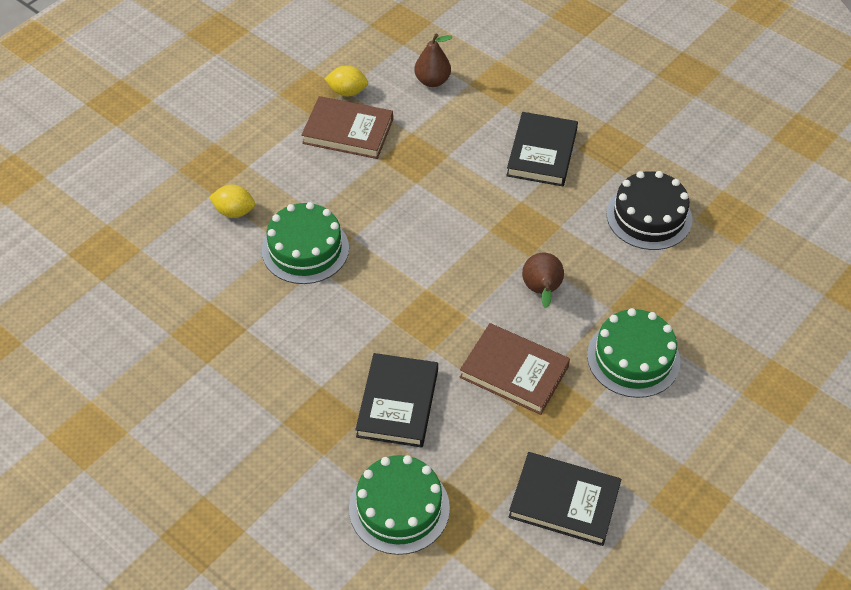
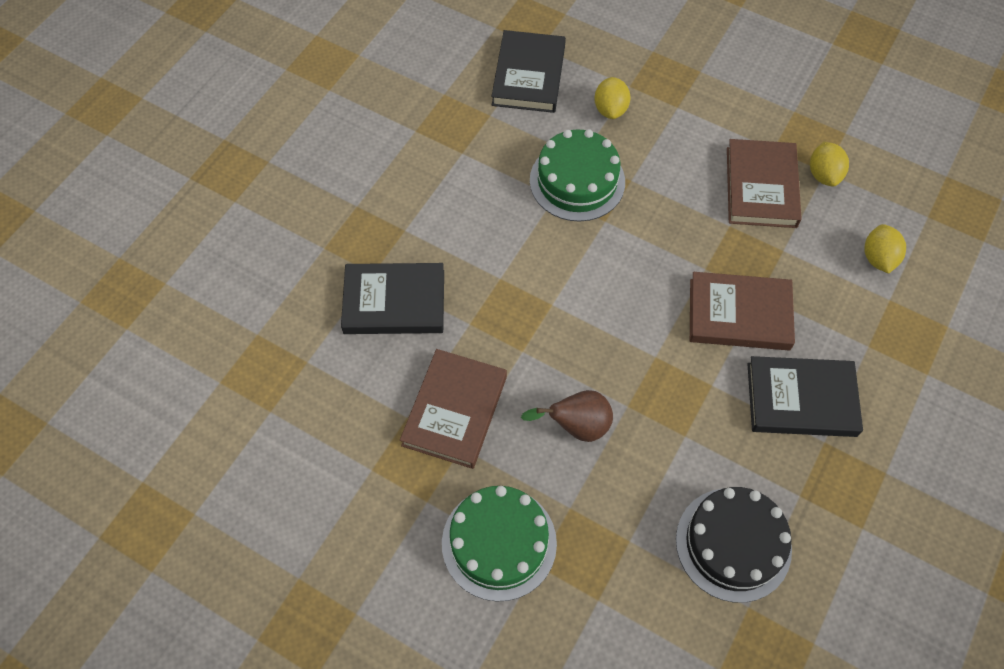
camera: 80 degrees right, 10 degrees up
green cake [349,455,450,555] -> none
brown pear [414,34,453,87] -> yellow lemon [864,224,906,274]
black book [508,452,621,546] -> black book moved to [491,30,566,113]
none -> brown book [690,272,795,350]

